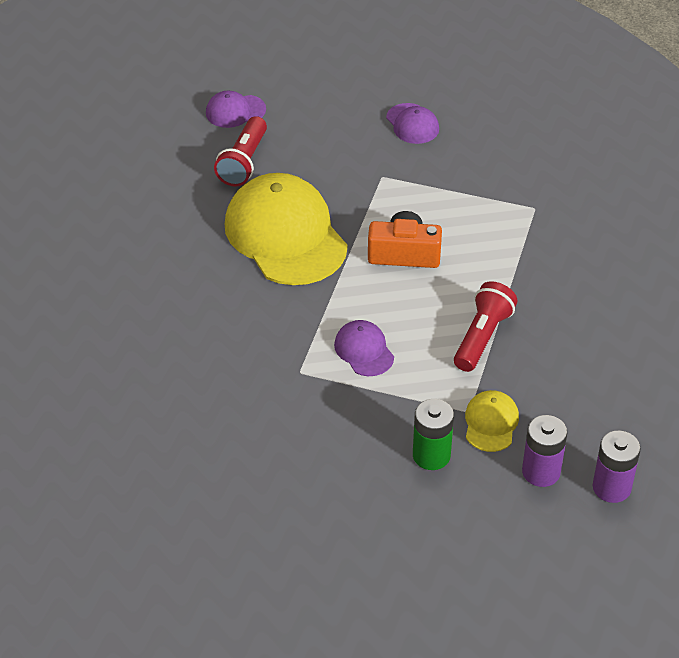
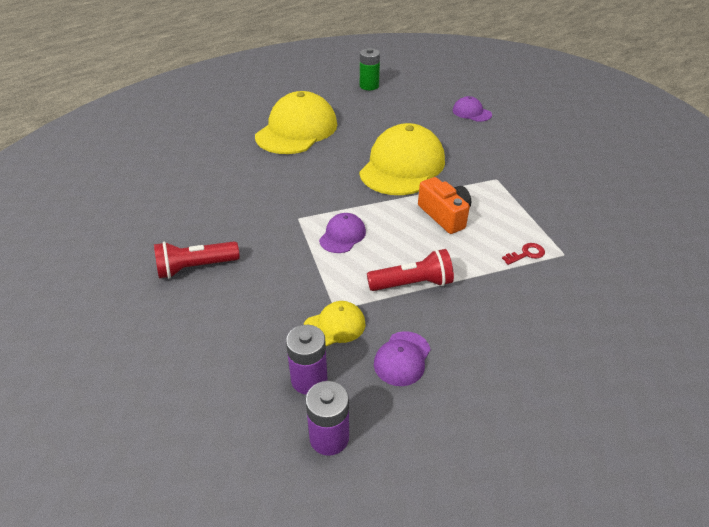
camera: 55 degrees right, 5 degrees down
red flashlight [214,116,267,187] -> red flashlight moved to [154,241,240,279]
purple cap [386,103,439,144] -> purple cap moved to [374,331,431,386]
green battery [413,399,454,470] -> green battery moved to [360,48,380,90]
none -> yellow cap [255,91,337,154]
none -> red key [502,243,545,265]

